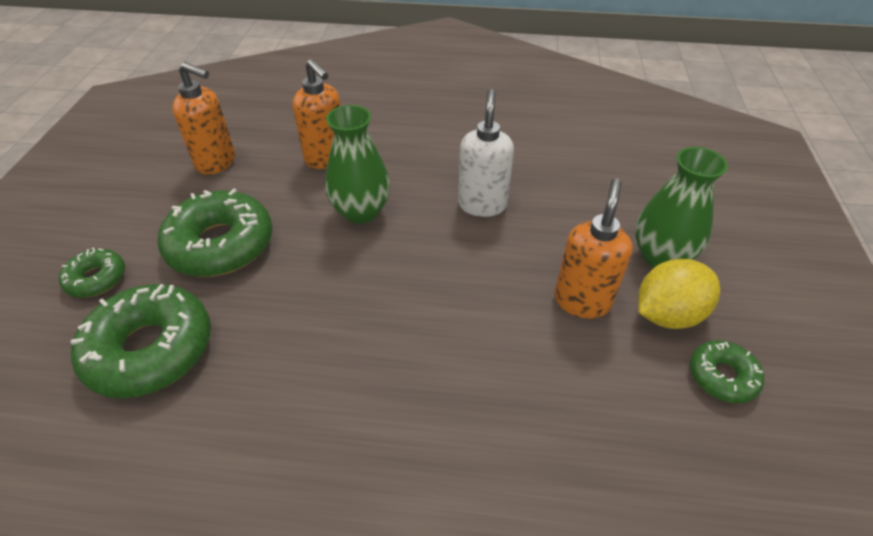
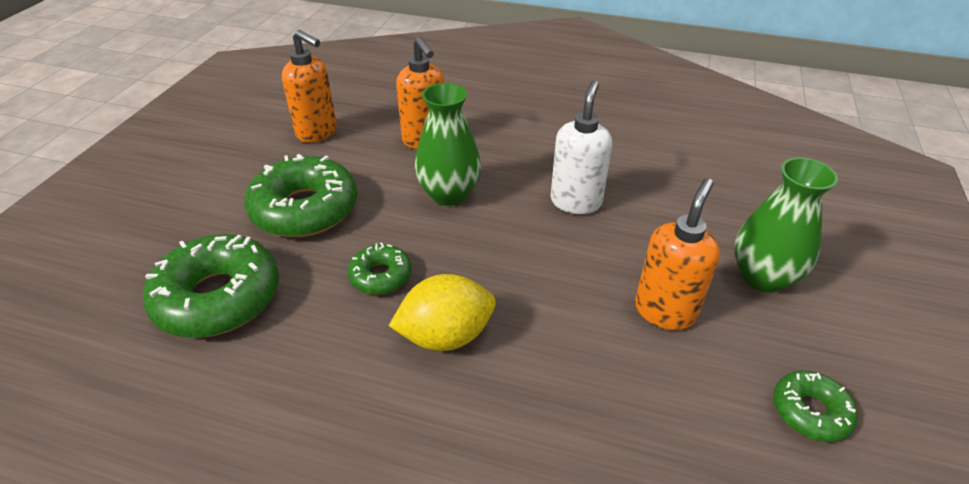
camera: 10 degrees right, 5 degrees down
green donut [59,247,125,298] -> green donut moved to [347,242,412,295]
yellow lemon [638,259,720,329] -> yellow lemon moved to [389,274,496,351]

